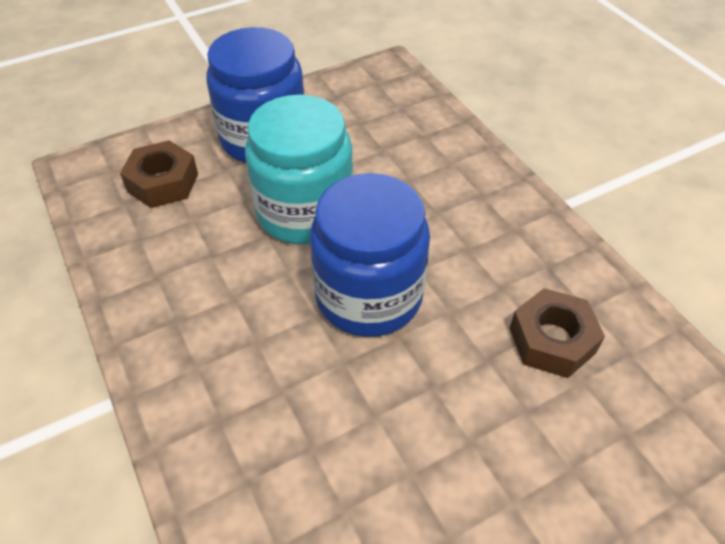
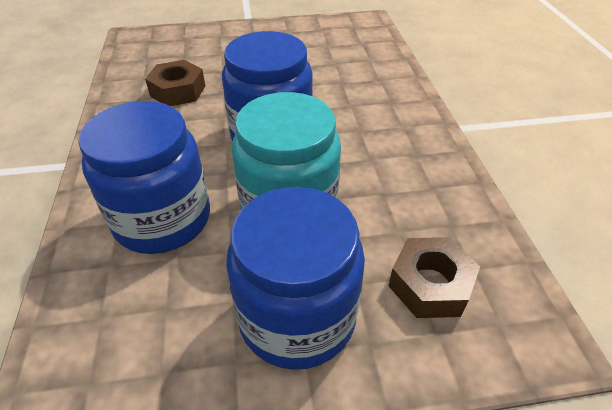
camera: 160 degrees left, 5 degrees down
none -> blue jar [78,101,210,254]

